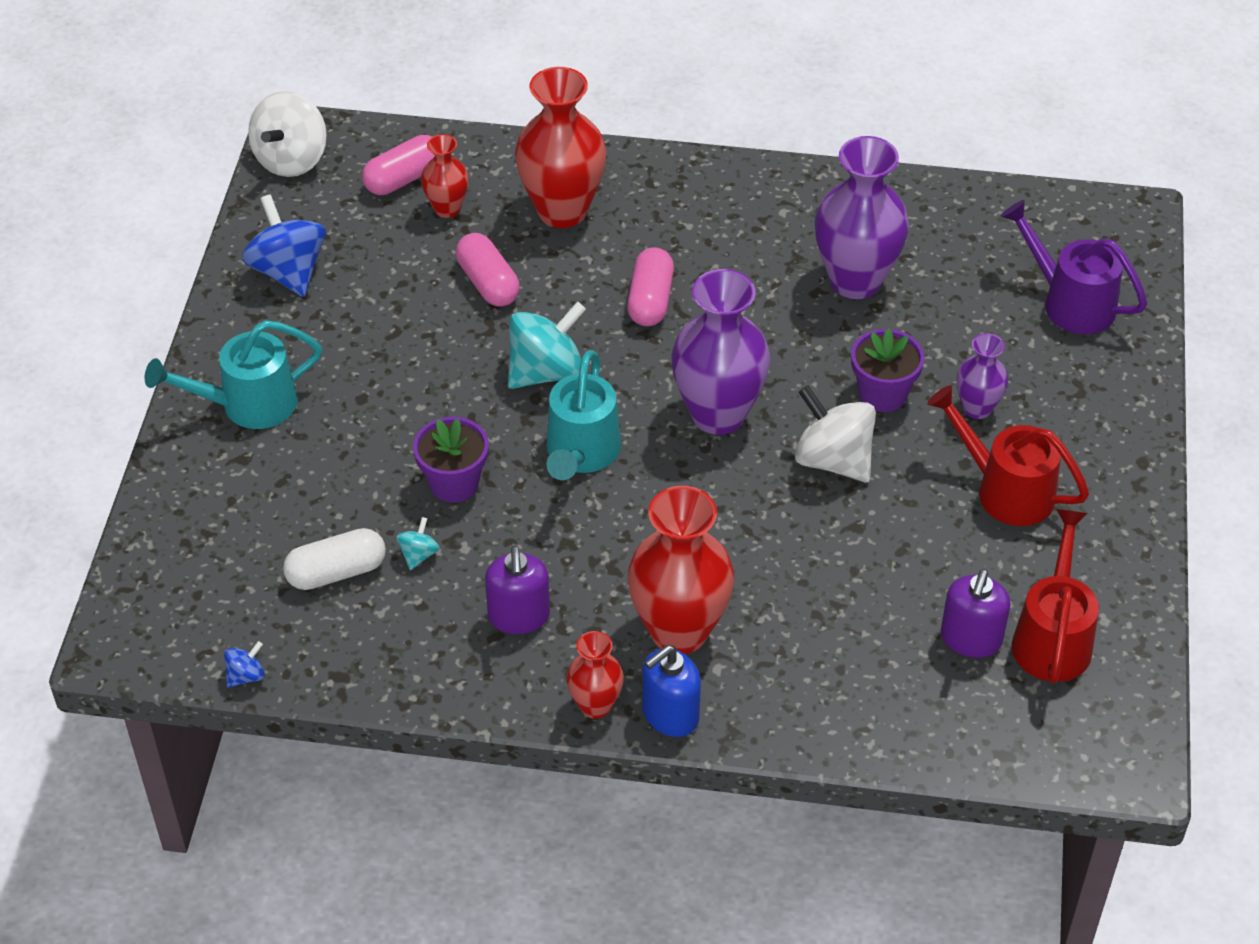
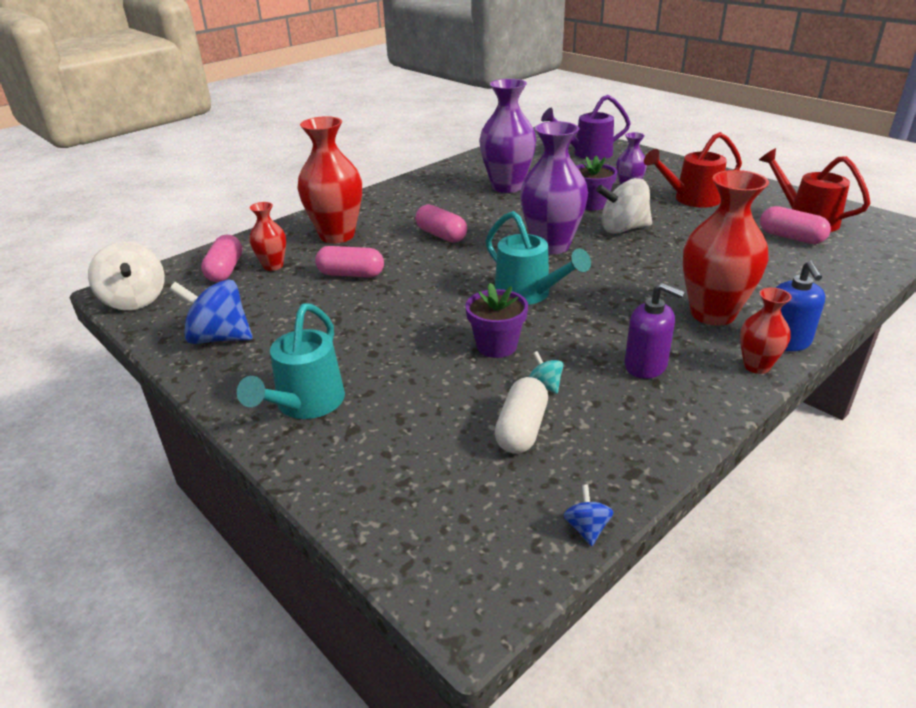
camera: 50 degrees left, 15 degrees down
turquoise spinning top [508,302,586,389] -> none
purple soap dispenser [941,569,1010,658] -> pink capsule [760,206,831,244]

